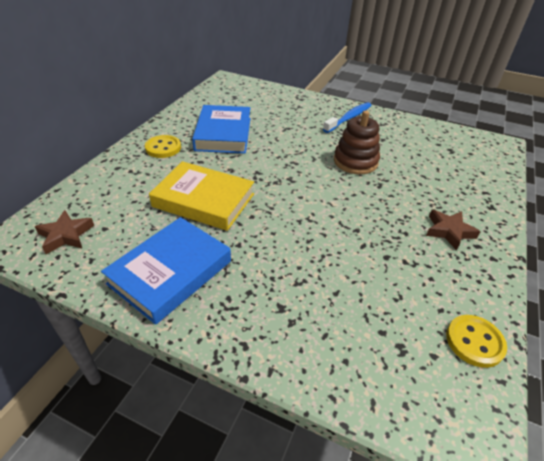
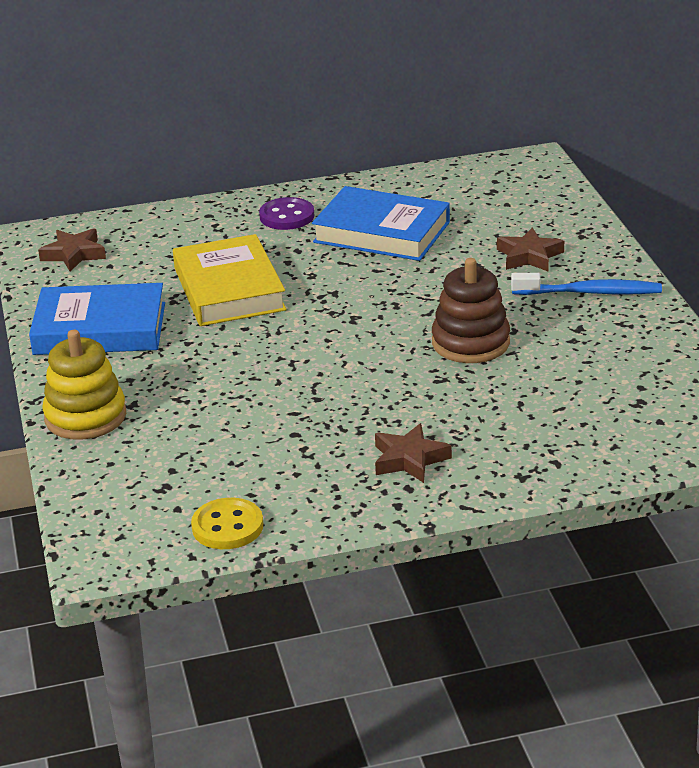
camera: 55 degrees right, 10 degrees down
yellow button [145,135,181,158] -> purple button [259,197,314,230]
blue book [192,105,251,154] -> blue book turned 60 degrees clockwise [312,186,450,261]
none -> yellow stacking toy [42,330,126,440]
none -> brown star [497,228,564,271]

